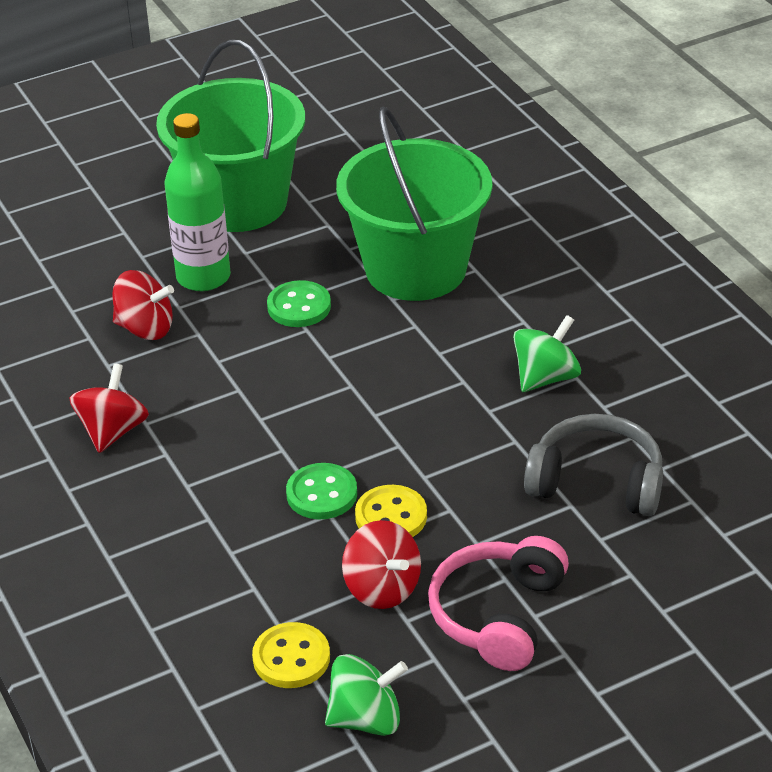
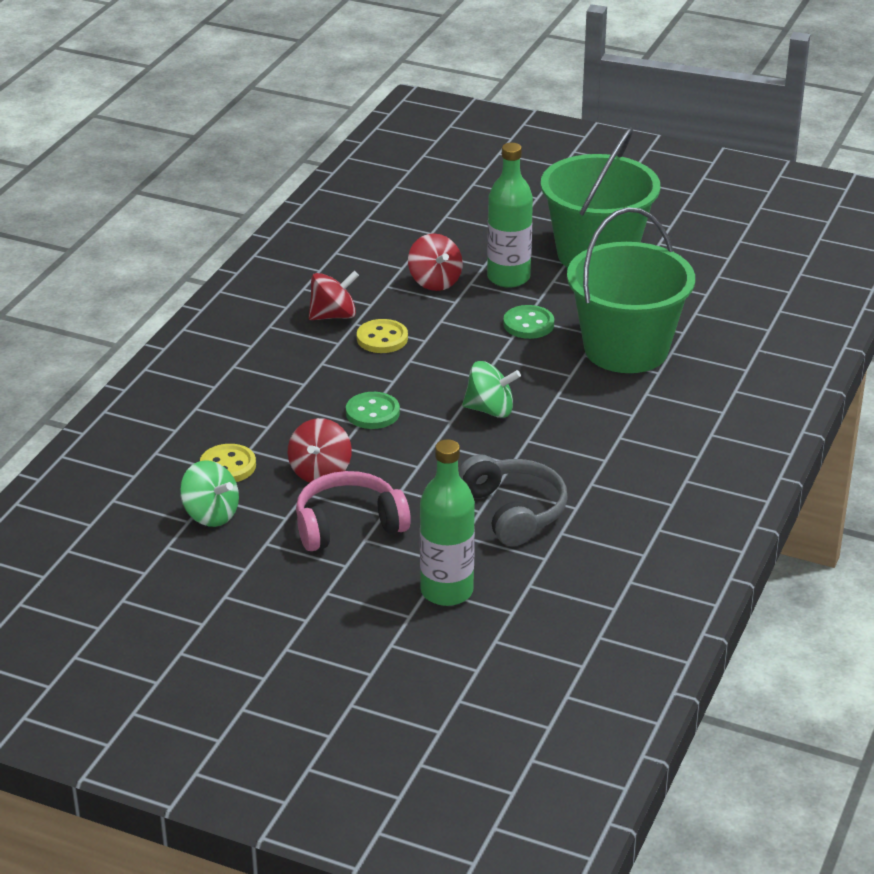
camera: 50 degrees right, 5 degrees down
yellow button [355,485,427,537] -> yellow button moved to [357,319,408,353]
green spinning top [513,315,581,392] -> green spinning top moved to [462,361,521,418]
none -> green bottle [420,439,475,606]

